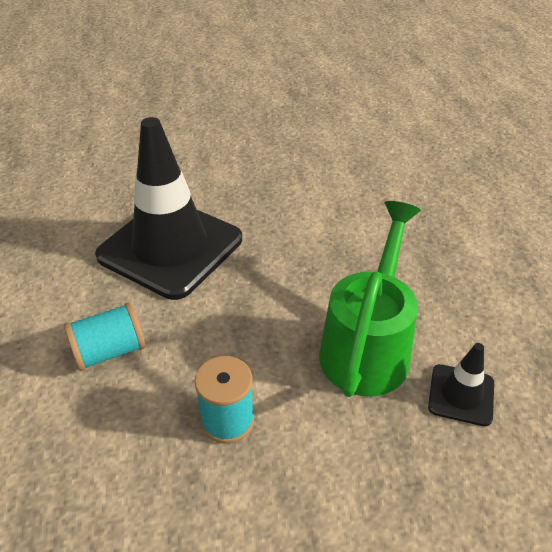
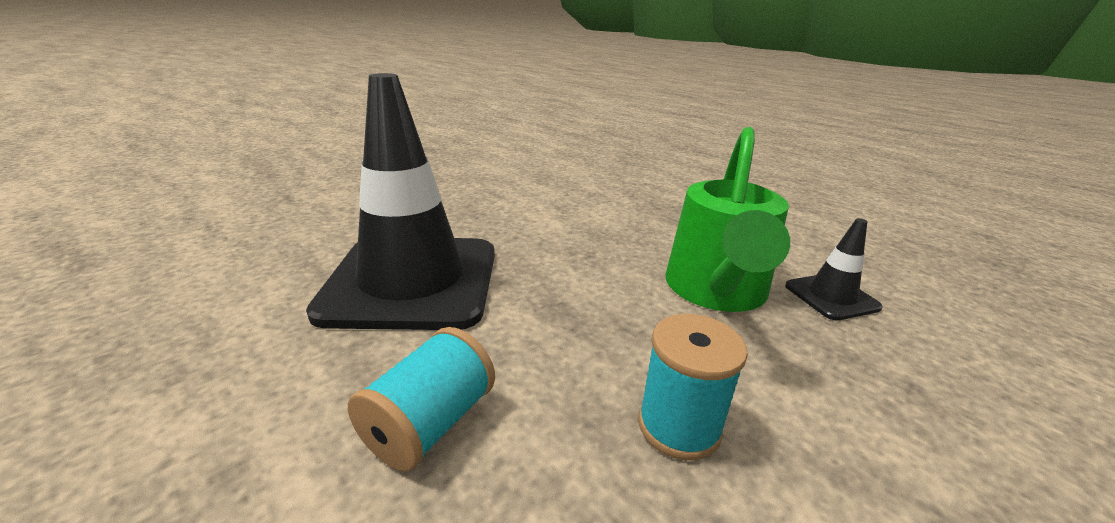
camera: 35 degrees left, 15 degrees down
green watering can [319,201,421,397] -> green watering can turned 150 degrees counterclockwise [665,127,790,312]

